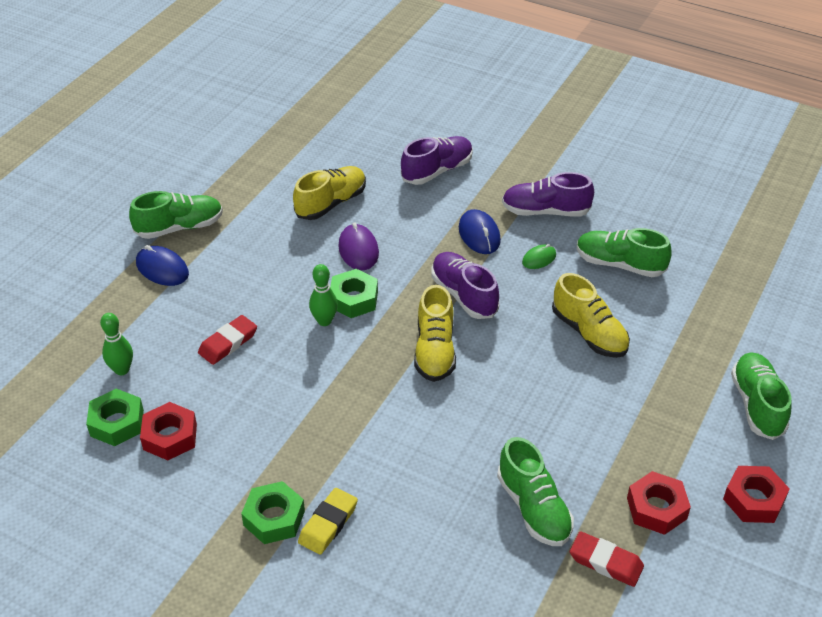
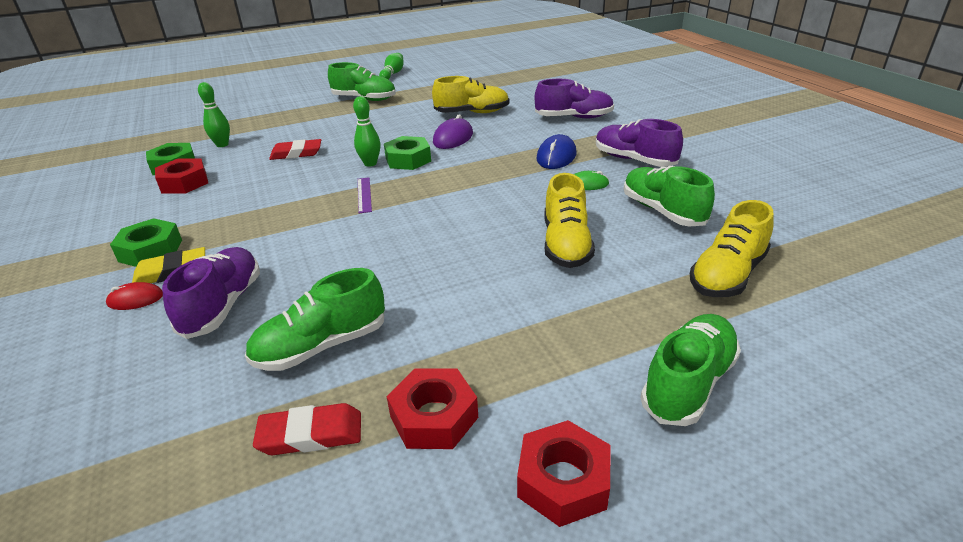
camera: 40 degrees right, 10 degrees down
blue mouse [136,245,189,286] -> none
yellow shoe [414,285,456,382] -> yellow shoe moved to [690,200,774,297]
purple shoe [432,252,499,319] -> purple shoe moved to [162,247,260,339]
green shoe [497,437,574,546] -> green shoe turned 45 degrees clockwise [245,268,385,371]
red eraser [570,531,644,587] -> red eraser turned 75 degrees counterclockwise [253,403,361,456]
none -> red mouse [106,282,163,310]
none -> purple ruler [358,177,372,213]
none -> green bowling pin [379,53,404,79]

